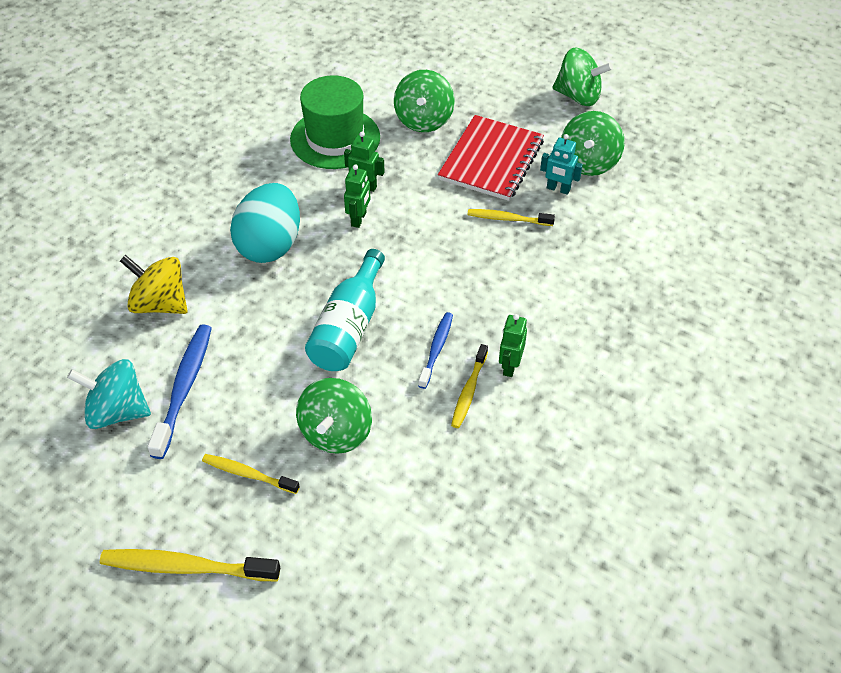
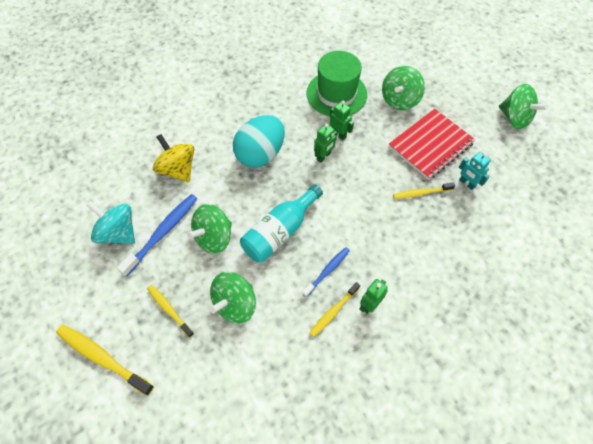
camera: 25 degrees right, 10 degrees up
yellow toothbrush [467,209,555,226] -> yellow toothbrush turned 45 degrees counterclockwise [393,182,455,199]
green spinning top [561,111,625,176] -> green spinning top moved to [187,204,232,254]

